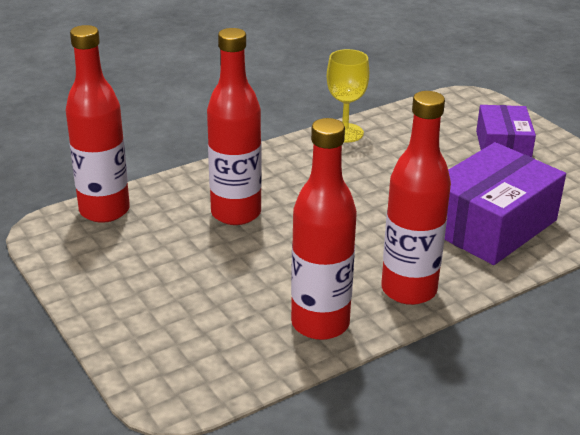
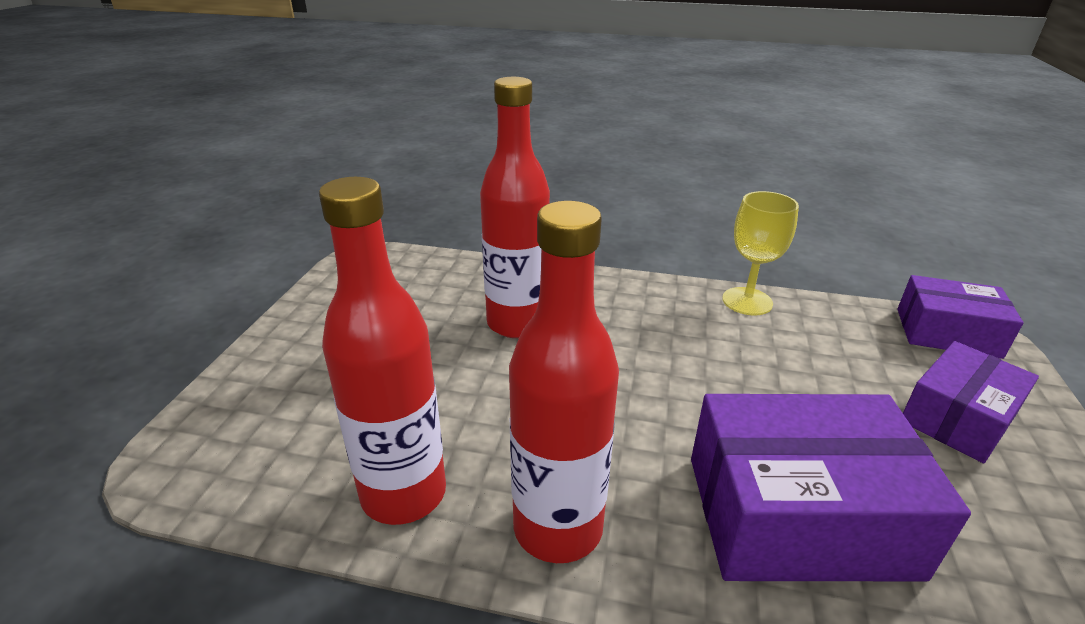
camera: 45 degrees right, 0 degrees up
red bottle [66,25,130,223] -> none
none -> purple box [897,275,1024,359]

